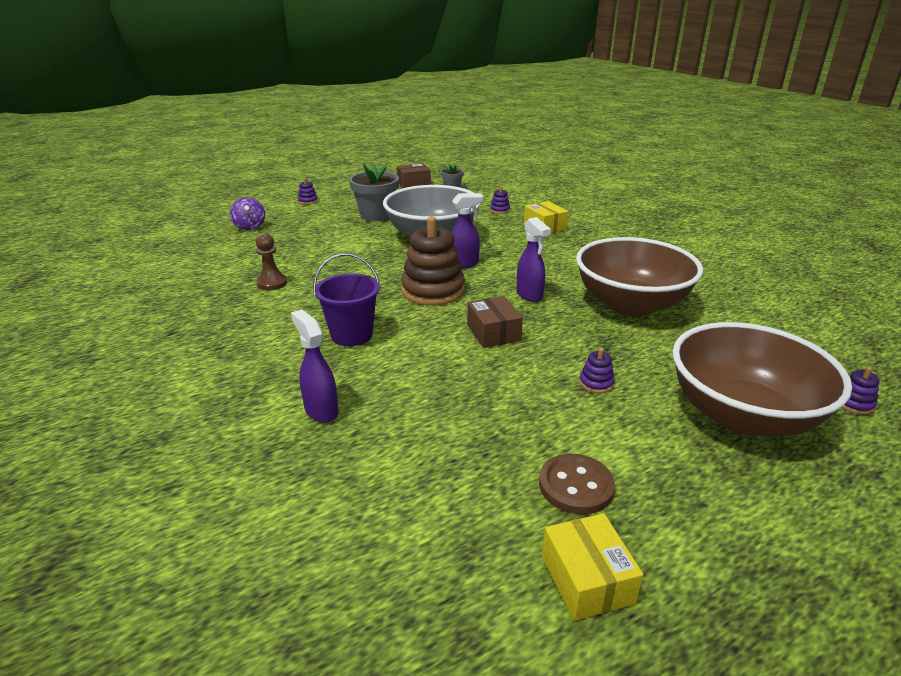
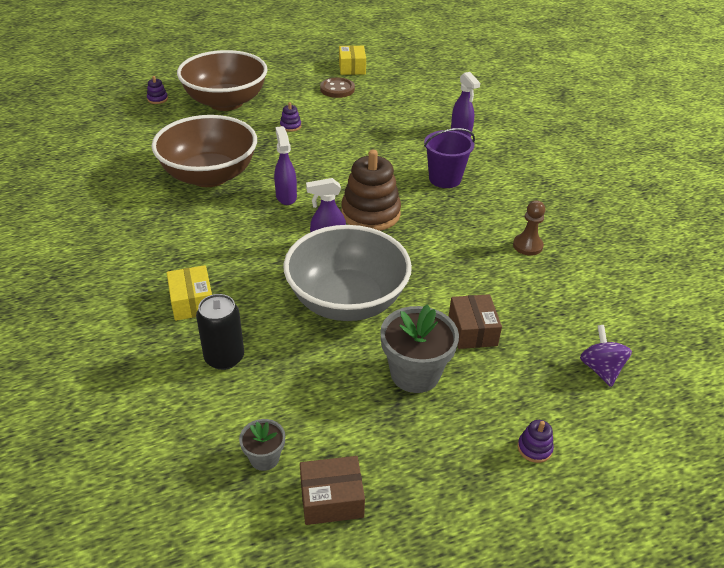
camera: 170 degrees left, 10 degrees up
brown box [467,296,523,348] -> brown box moved to [449,294,502,349]
purple stacking toy [490,186,510,214] -> black can [196,294,244,370]

